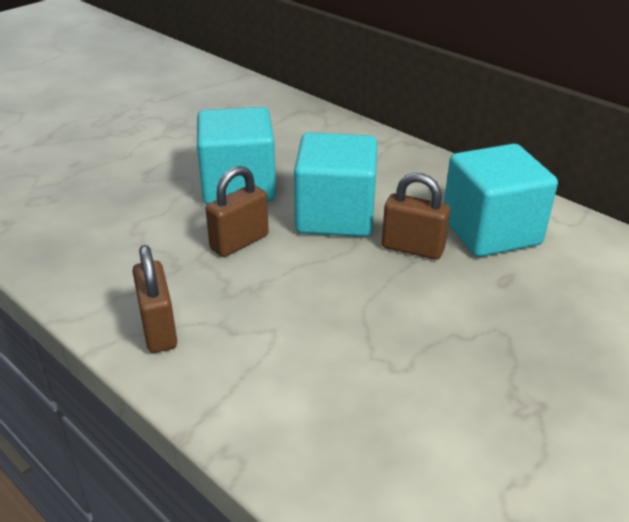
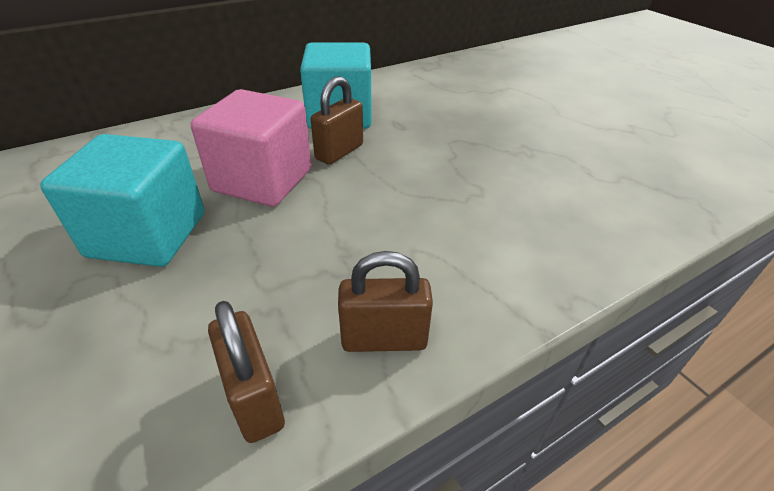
camera: 75 degrees left, 5 degrees up
brown padlock [206,166,269,257] -> brown padlock moved to [208,301,285,443]
turquoise cube [294,132,378,237] -> pink cube [191,89,312,207]

